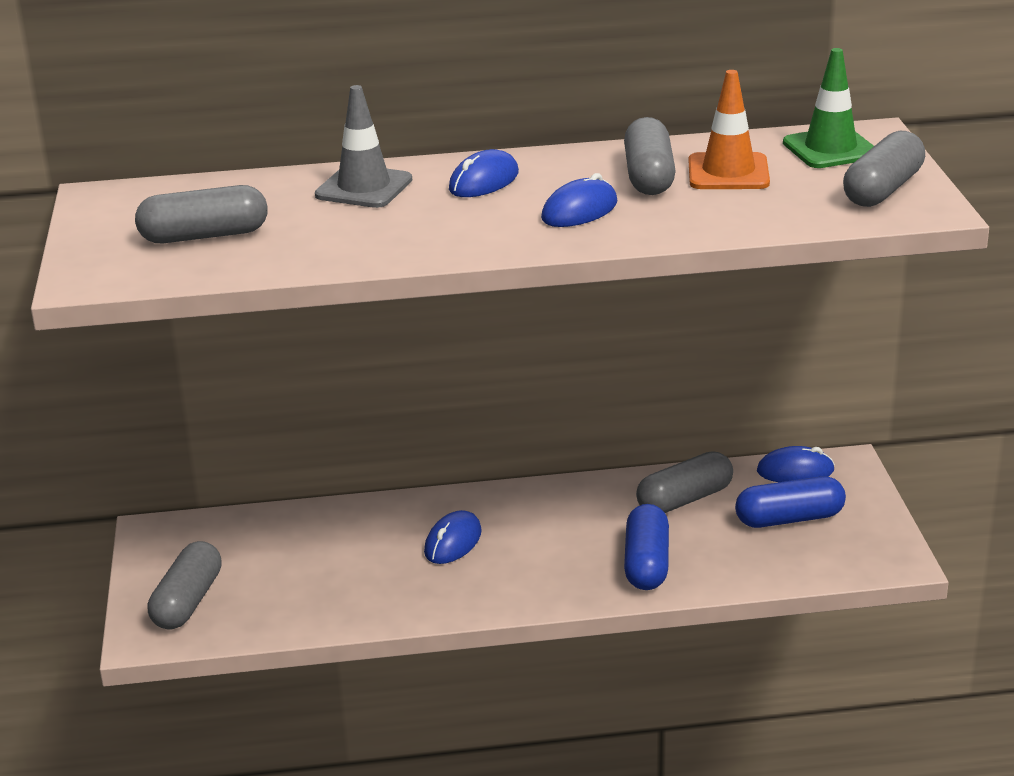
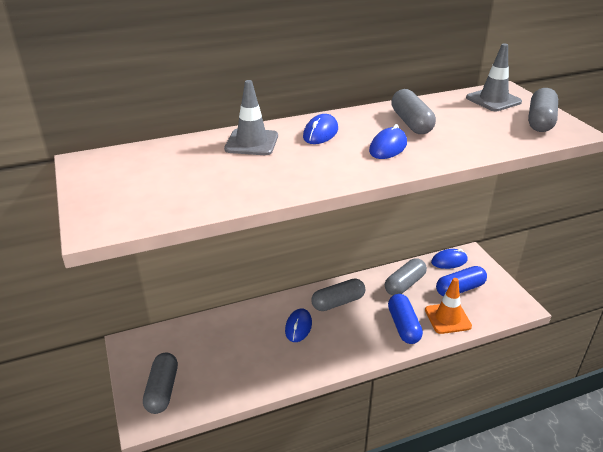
camera: 15 degrees left, 5 degrees up
grey capsule [135,185,268,243] -> grey capsule moved to [311,278,365,311]
orange traffic cone [689,70,770,189] -> orange traffic cone moved to [425,278,472,334]
green traffic cone [783,48,874,168] -> grey traffic cone [466,43,522,111]

